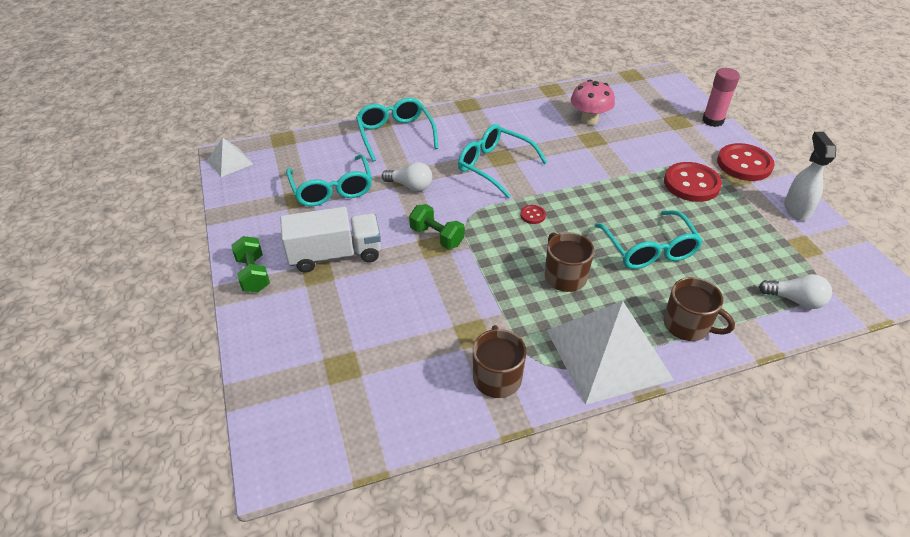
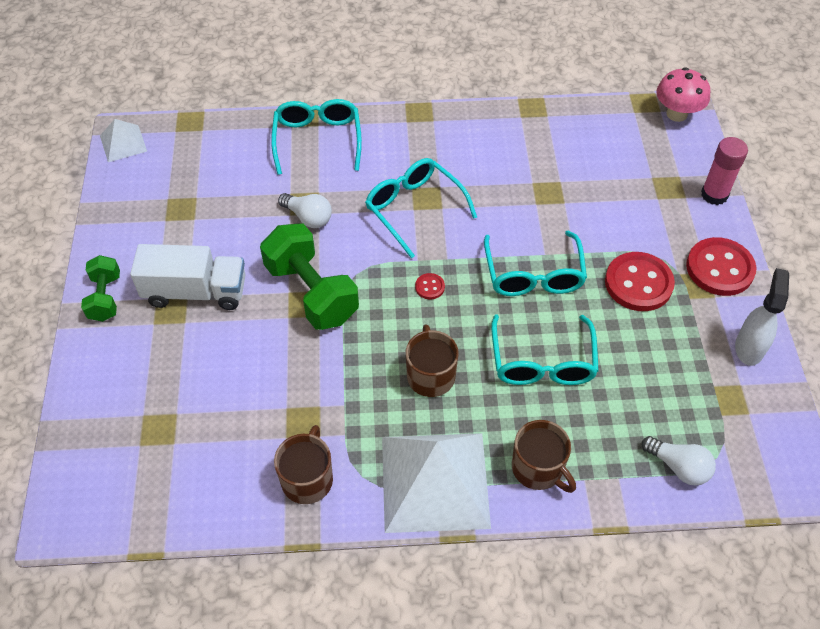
camera: 15 degrees right, 10 degrees up
turquoise glasses [286,154,372,206] -> turquoise glasses moved to [484,231,587,296]
green dumbbell [409,204,465,249] -> green dumbbell [260,224,359,330], size x1.75
pink mushroom [571,80,615,125] -> pink mushroom moved to [656,67,710,122]

